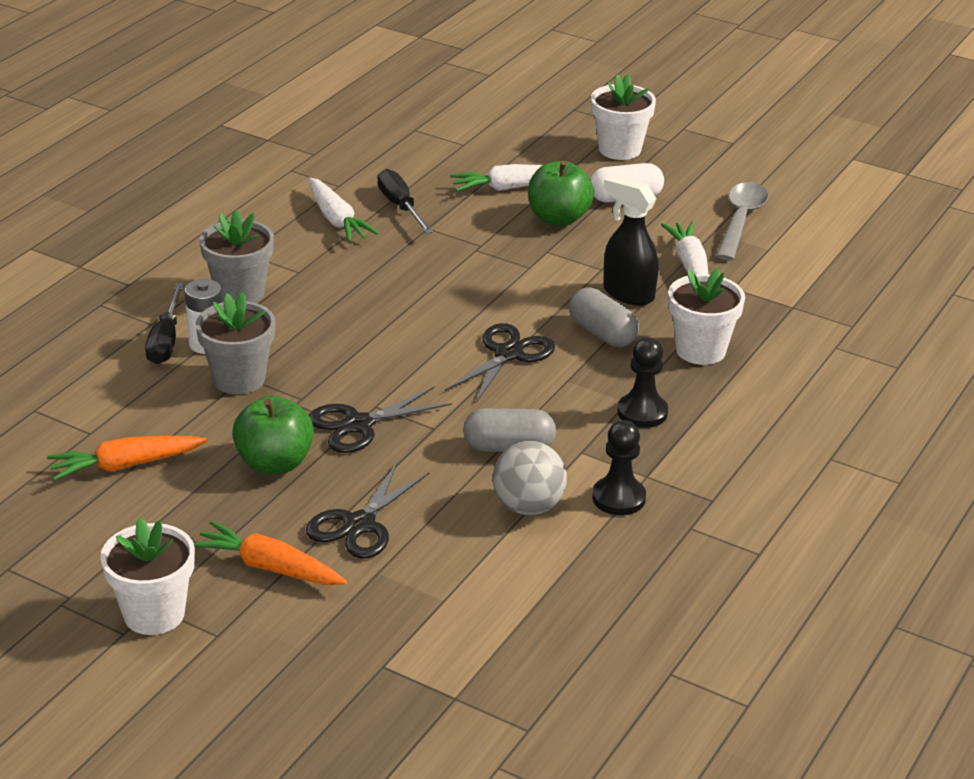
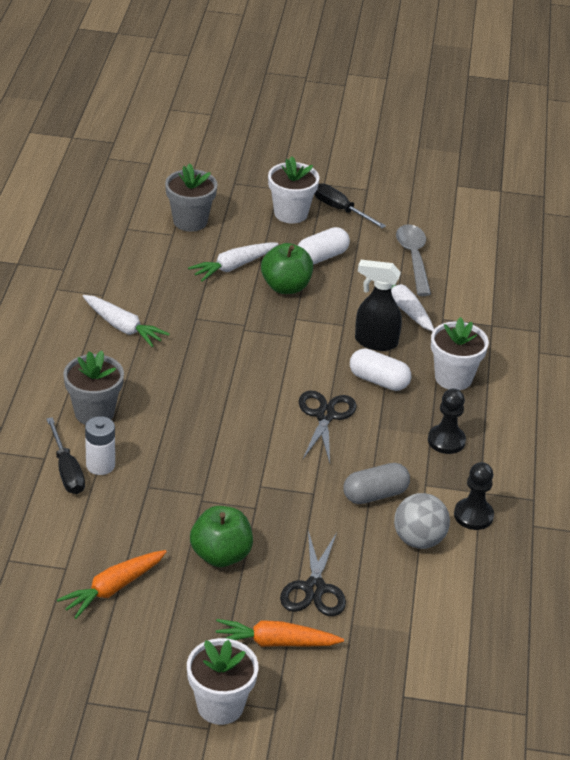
camera: 25 degrees left, 5 degrees up
grey flower pot [196,292,275,394] -> grey flower pot moved to [165,163,217,231]
black scissors [309,386,452,453] -> none
black screwdriver [377,169,433,234] -> black screwdriver moved to [314,183,386,228]
grey capsule [569,288,639,347] -> white capsule [350,348,411,391]

